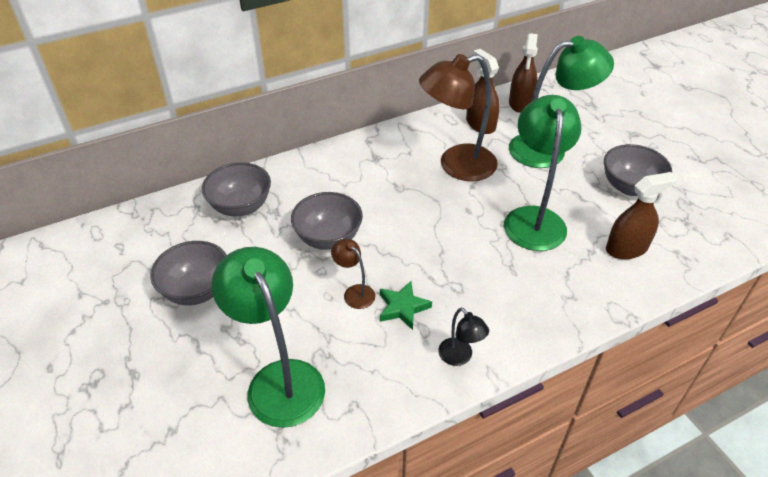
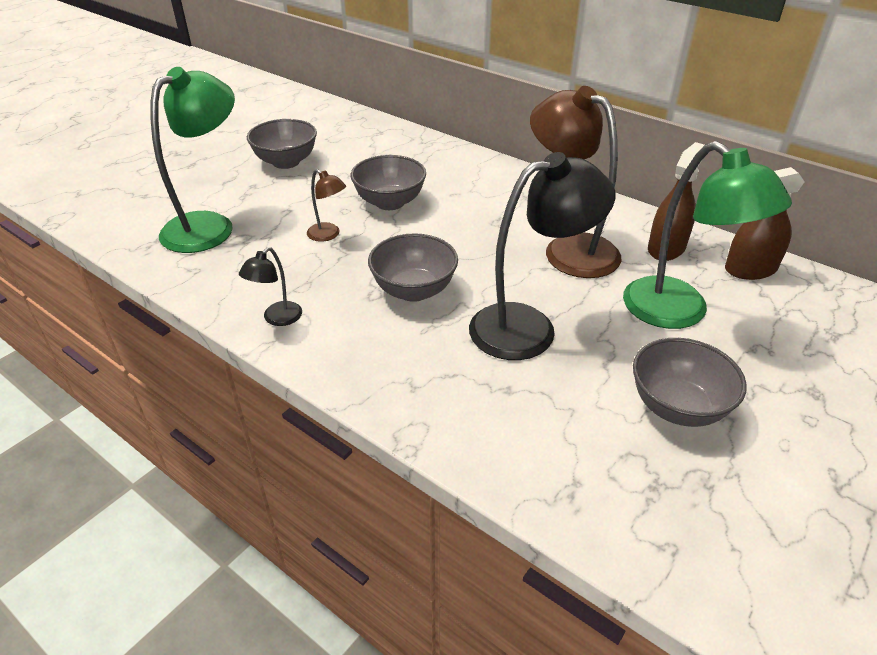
camera: 65 degrees right, 5 degrees down
grey bowl [202,162,271,216] -> grey bowl moved to [368,233,458,302]
brown lamp [331,239,375,309] -> brown lamp turned 105 degrees clockwise [307,169,346,242]
green star [380,281,432,330] -> none
green lamp [504,95,582,251] -> black lamp [469,152,615,360]
brown spray bottle [606,172,677,259] -> none

